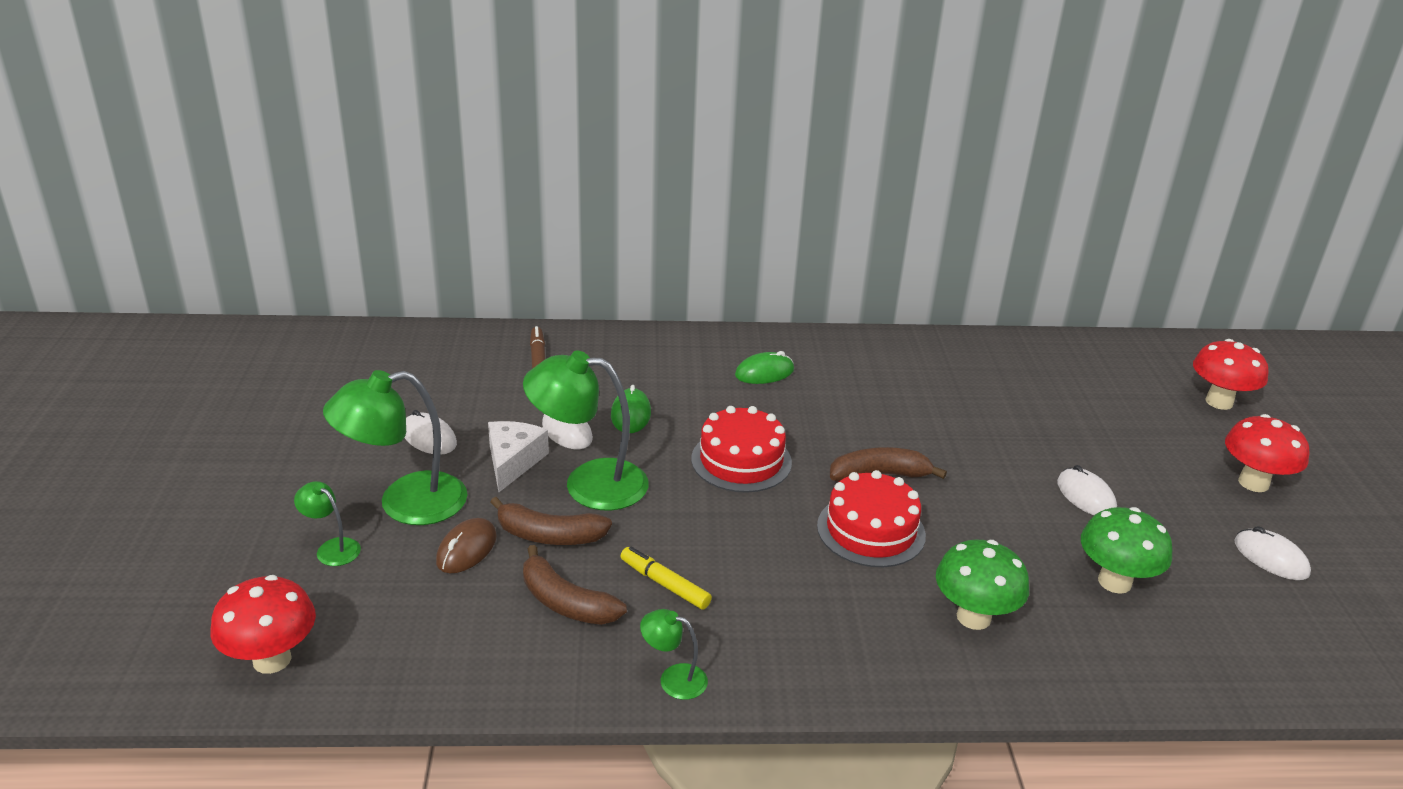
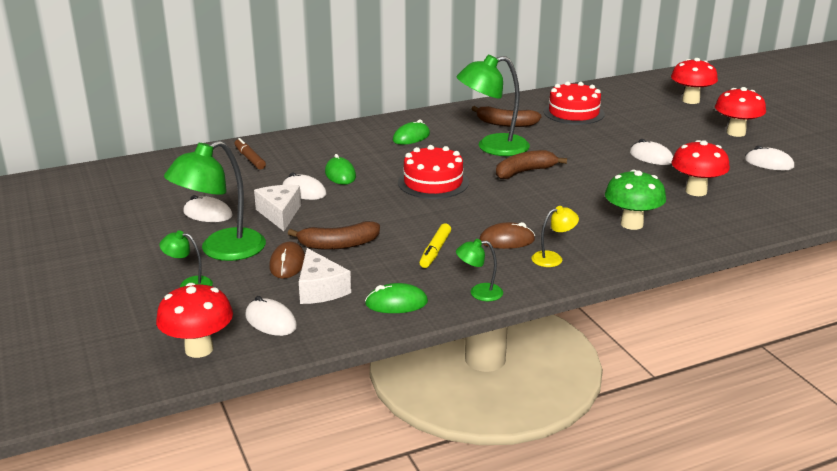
camera: 20 degrees left, 5 degrees down
green lamp [523,350,649,510] -> green lamp moved to [457,55,530,156]
brown banana [523,545,627,625] -> brown banana moved to [472,106,542,127]
yellow marker [620,547,712,609] -> yellow marker turned 90 degrees counterclockwise [419,223,451,268]
red cake [817,470,926,567] -> red cake moved to [544,81,605,125]
green mushroom [1081,507,1172,594] -> red mushroom [671,140,730,196]
none -> white mouse [245,296,297,336]
none -> white cheese [299,248,351,304]
none -> green mouse [365,283,428,313]
none -> brown mouse [479,222,535,249]
none -> yellow lamp [531,206,579,267]

